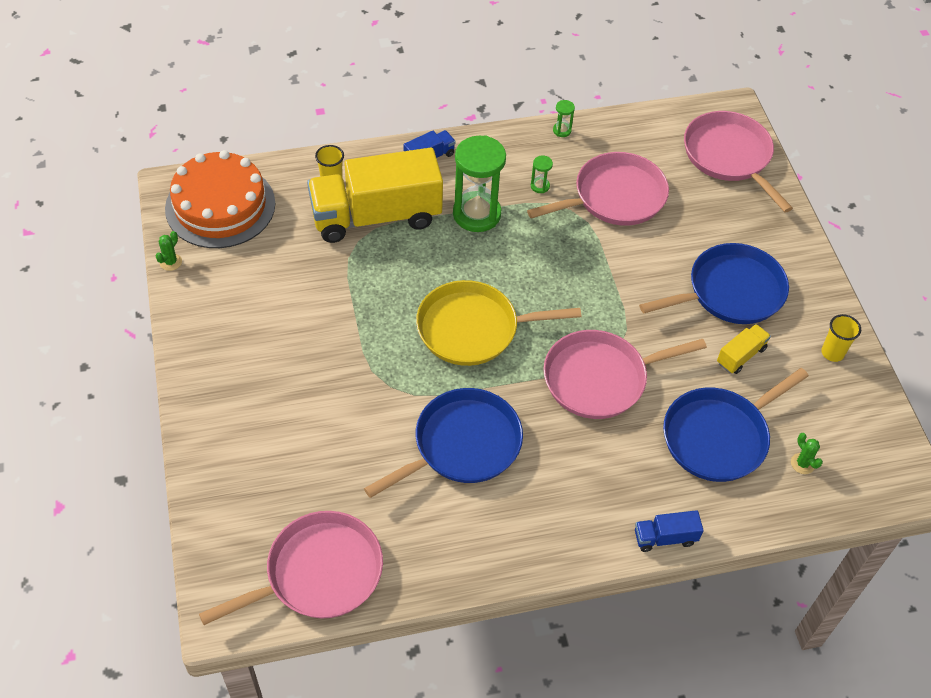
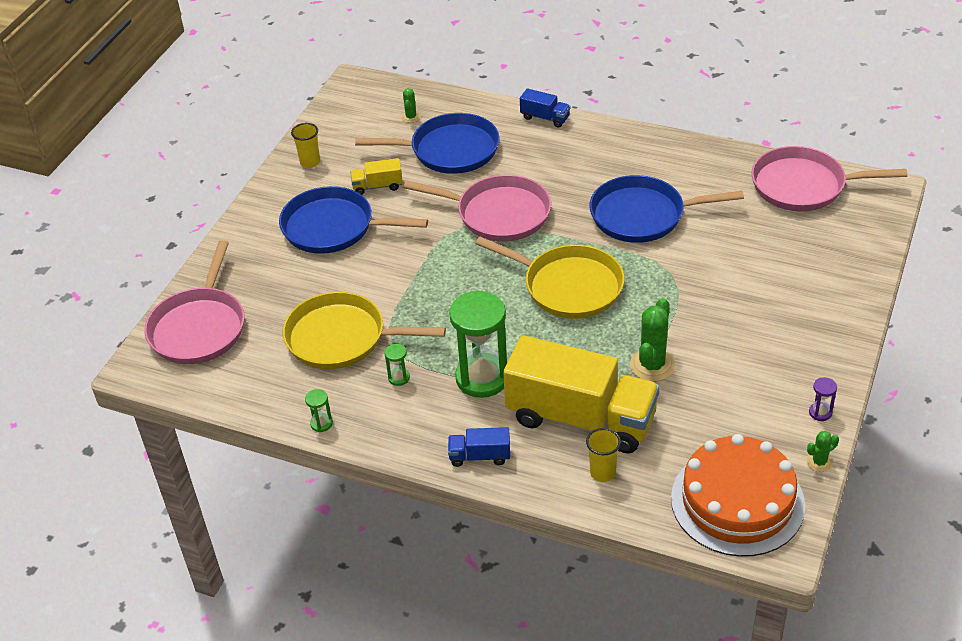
camera: 140 degrees left, 10 degrees down
pink pan [527,152,669,226] -> yellow pan [283,292,446,369]
none -> green cactus [630,298,675,382]
none -> purple hourglass [809,377,837,421]

